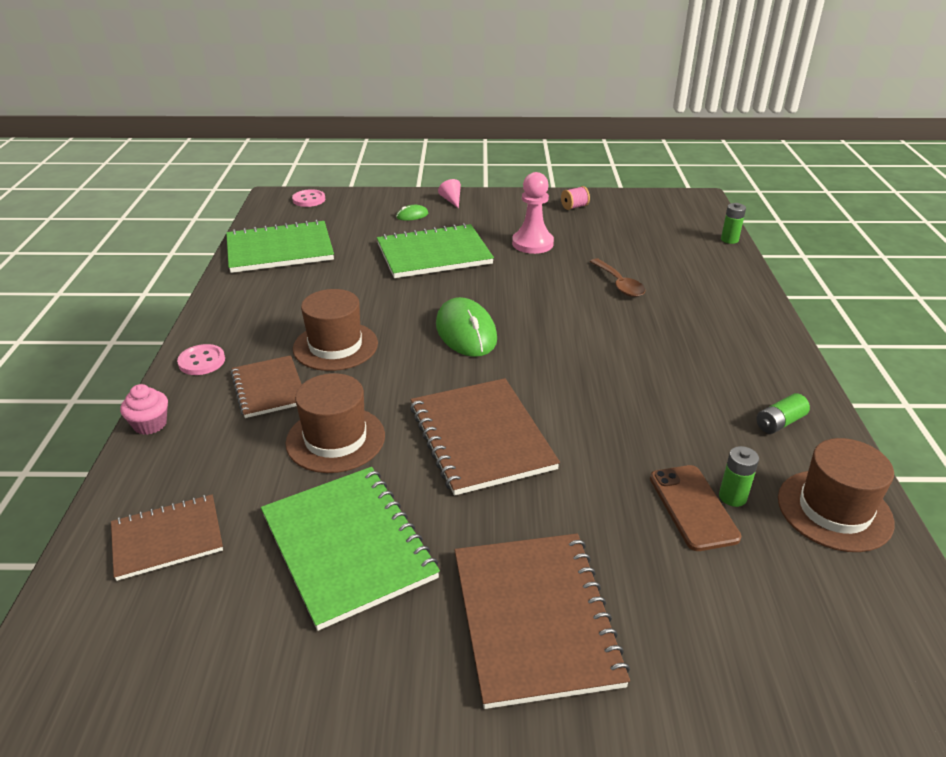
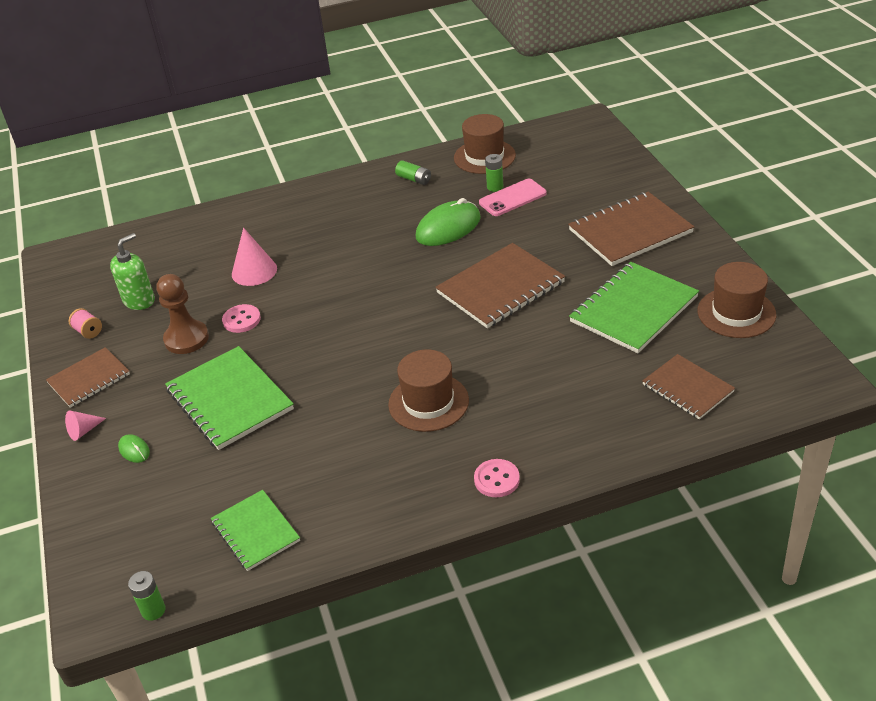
camera: 105 degrees left, 5 degrees up
pink cupcake [120,384,168,435] -> none
green notebook [226,219,334,273] -> green notebook [211,490,300,571], size x0.62
brown notebook [231,355,302,418] -> brown notebook moved to [46,347,130,408]
brown hat [286,373,385,473] -> brown hat moved to [697,262,776,338]
pink button [292,189,325,207] -> pink button moved to [222,304,261,333]
green mouse [436,297,497,357] -> green mouse moved to [416,198,481,246]
pink pawn [512,172,554,254] -> brown pawn [156,274,209,354]
brown spoon [590,258,645,297] -> pink cone [232,228,277,286]
brown phone [650,465,741,551] -> pink phone [479,179,547,216]
green battery [721,203,746,244] -> green battery moved to [128,571,166,621]
none -> green soap dispenser [110,233,155,310]

